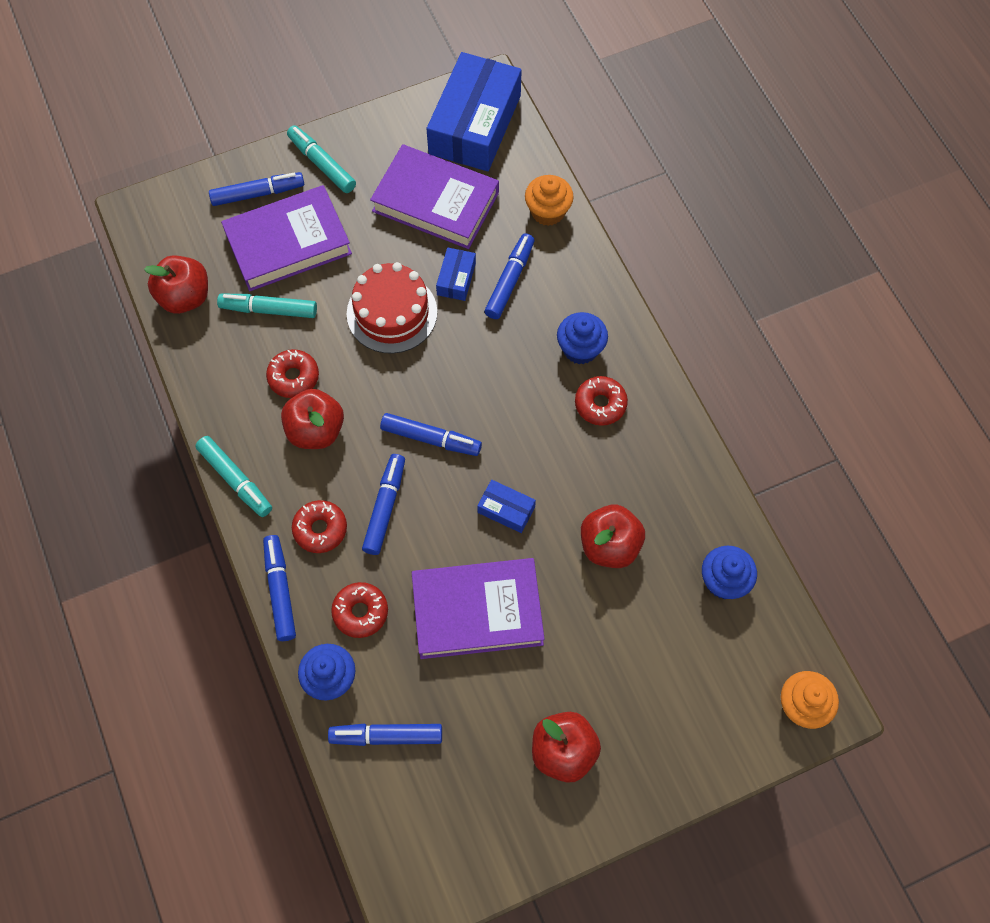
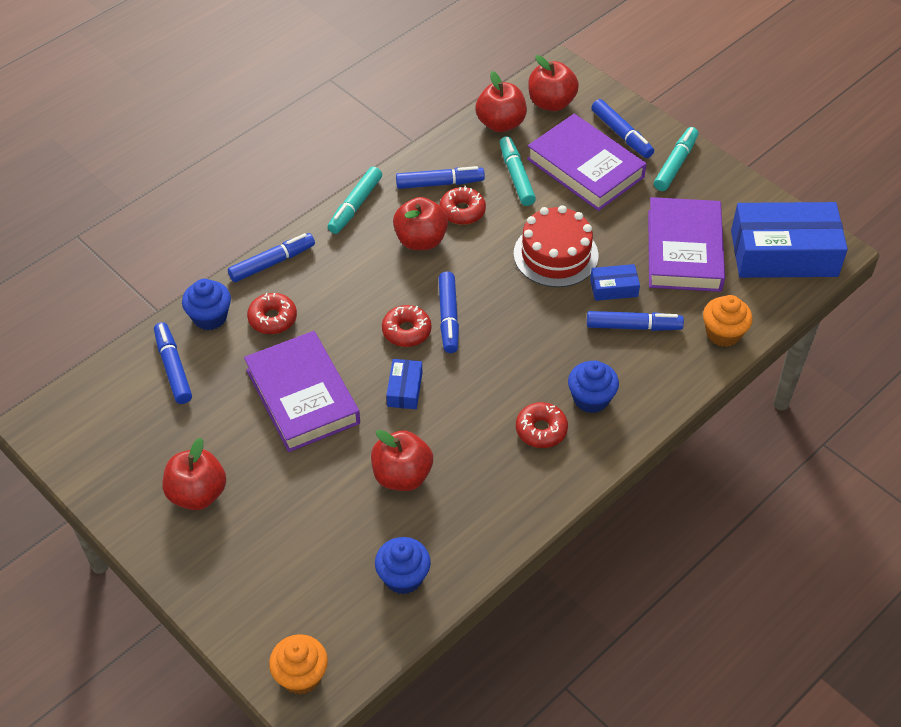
camera: 70 degrees right, 15 degrees down
red donut [292,500,347,553] -> red donut moved to [382,305,431,347]
blue marker [362,454,405,555] -> blue marker moved to [396,166,485,189]
none -> red apple [528,55,579,111]

